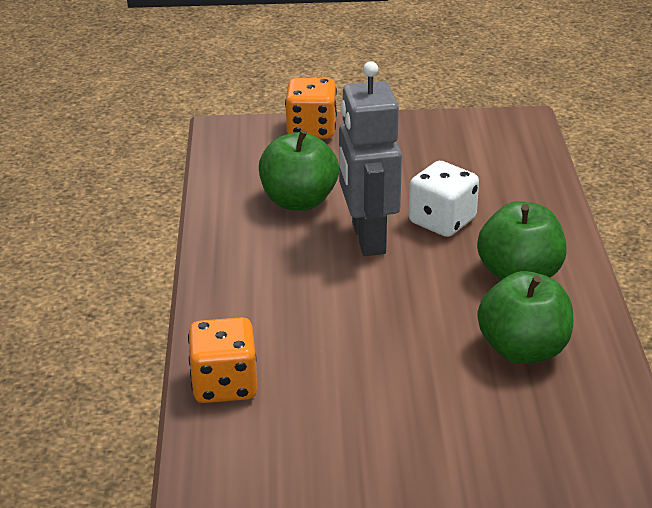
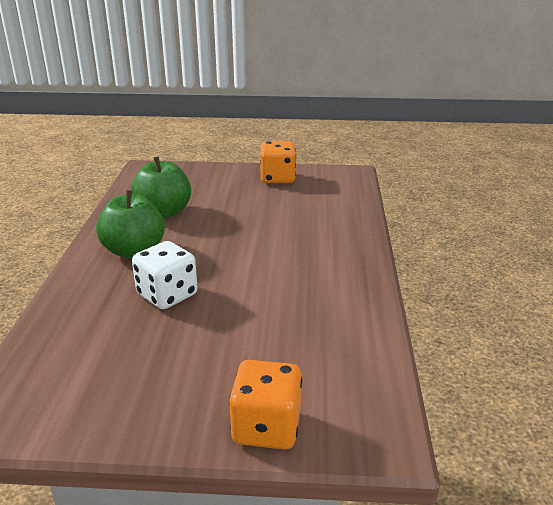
camera: 175 degrees left, 5 degrees down
orange dice [188,317,257,403] -> orange dice moved to [260,141,296,183]
green apple [259,130,339,211] -> none
grey robot [339,61,402,256] -> none

